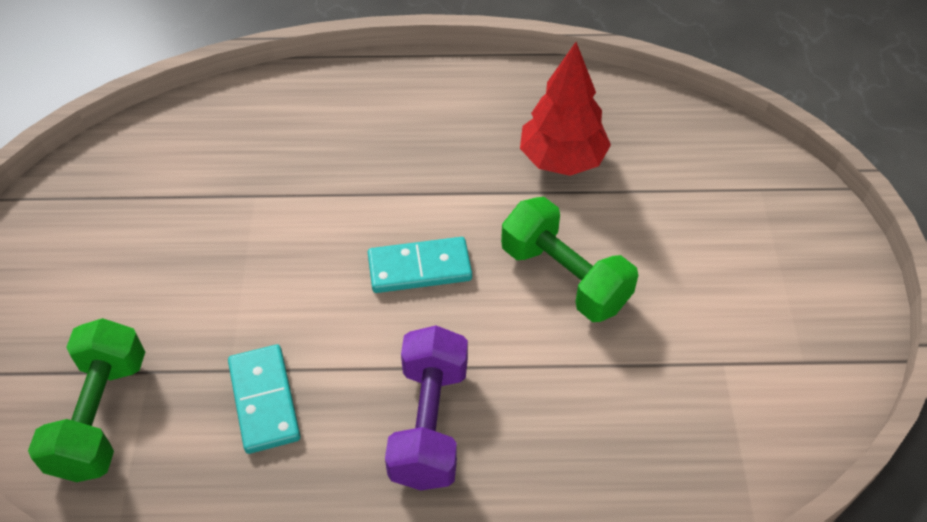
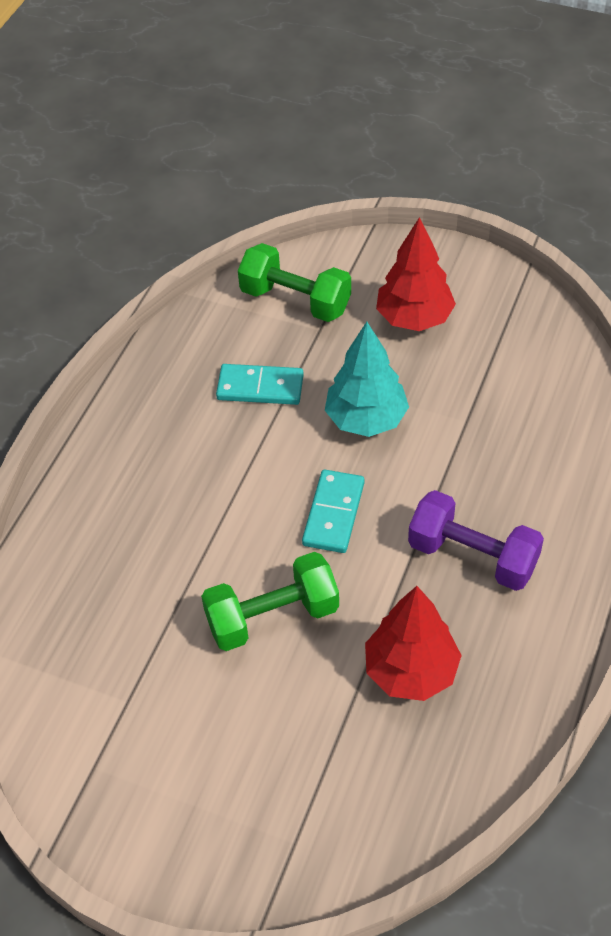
camera: 115 degrees right, 0 degrees up
purple dumbbell [385,325,468,491] -> purple dumbbell moved to [408,490,544,591]
none -> turquoise tree [325,322,409,437]
none -> red tree [376,217,456,331]

